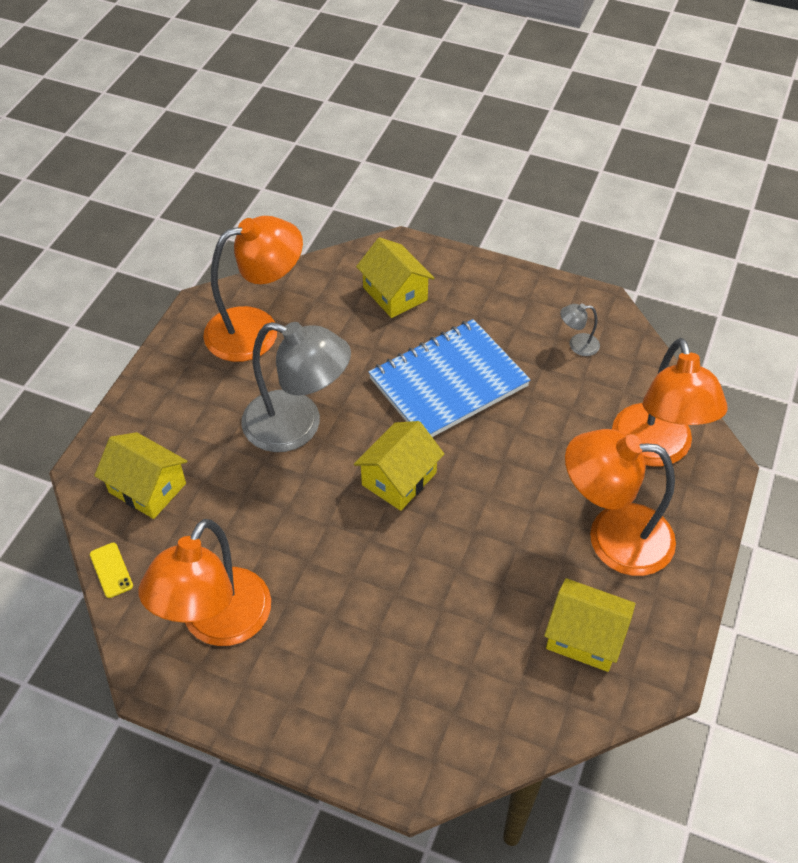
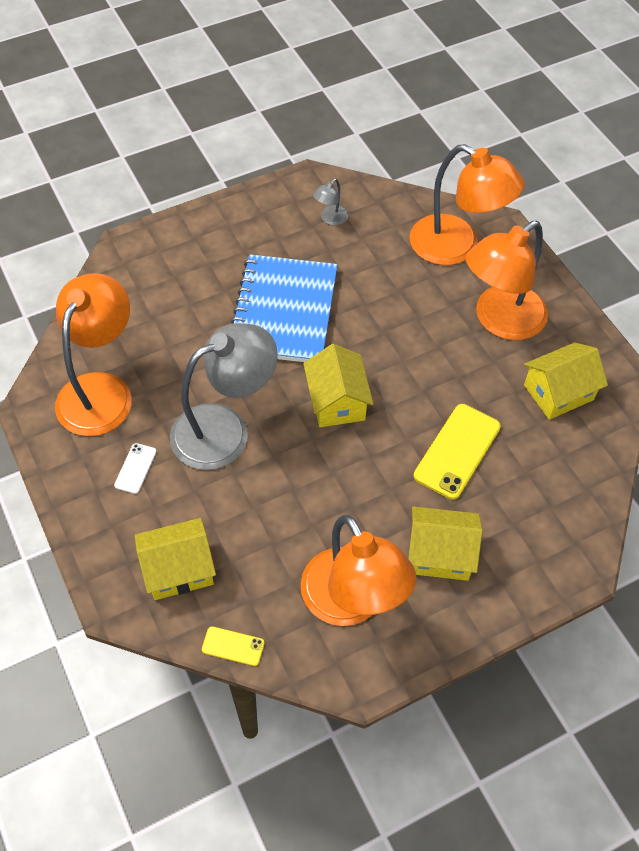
camera: 50 degrees left, 5 degrees up
yellow house [356,237,434,318] -> yellow house moved to [408,506,482,581]
none -> white phone [114,443,156,494]
none -> yellow phone [414,404,501,500]

